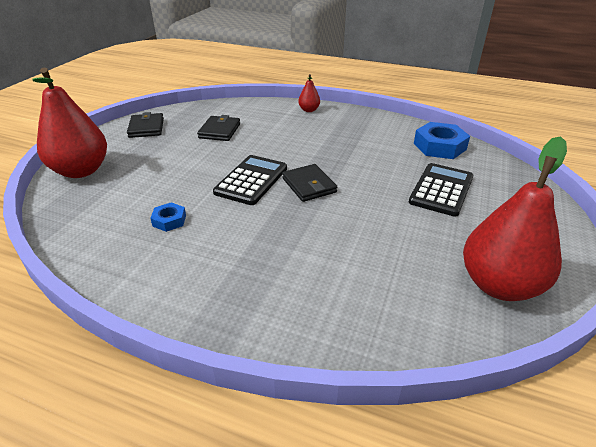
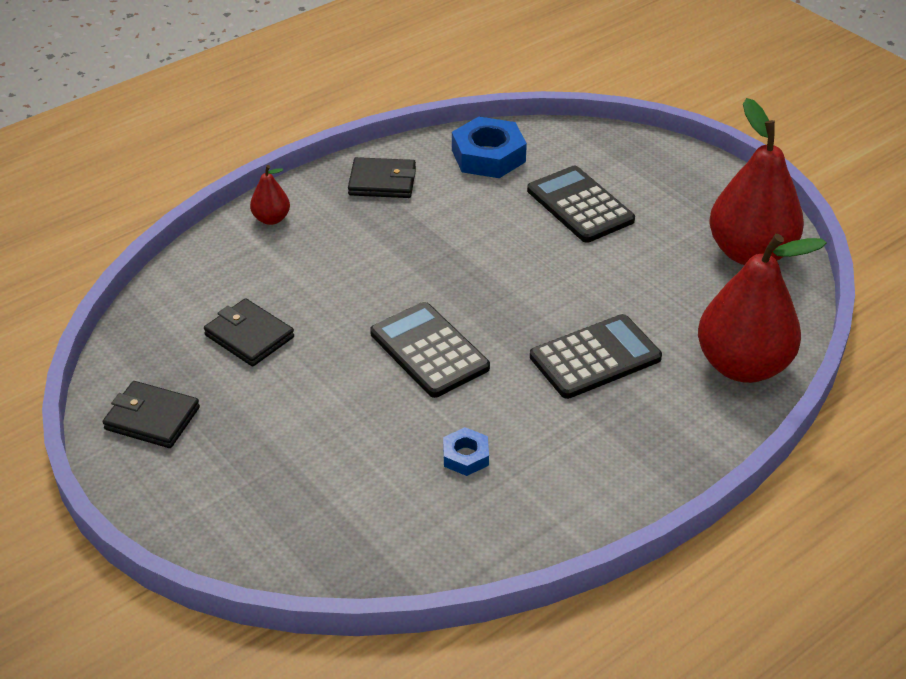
camera: 60 degrees left, 5 degrees up
red pear [32,68,107,178] -> red pear moved to [698,234,827,383]
black wallet [282,164,337,202] -> black wallet moved to [348,157,416,198]
none -> black calculator [530,314,662,399]

